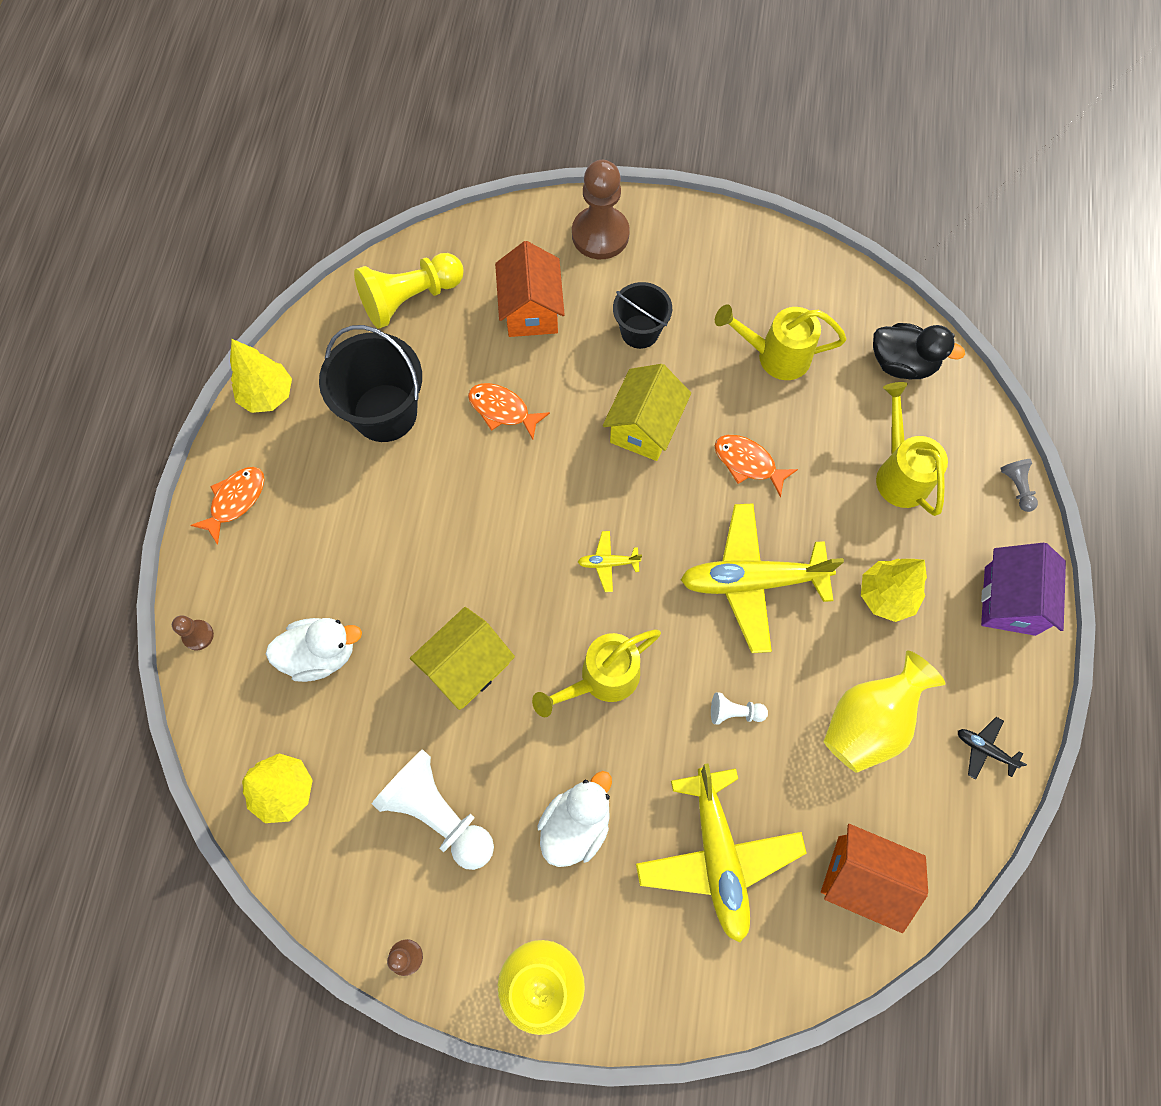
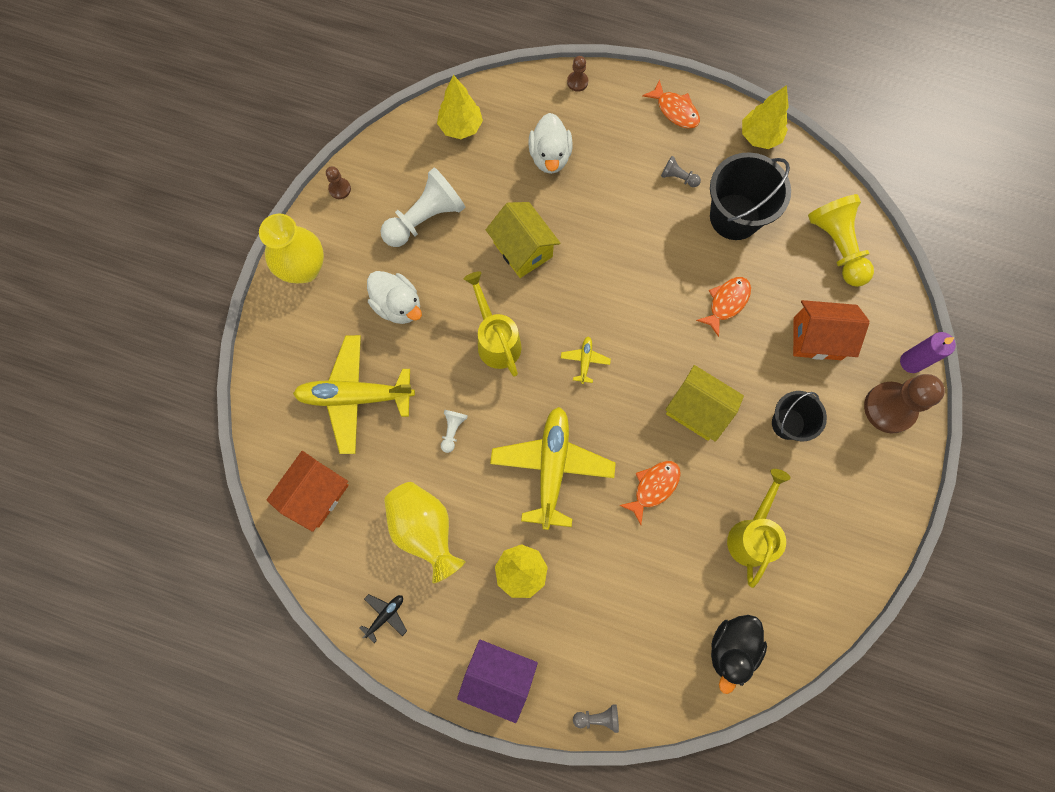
camera: 100 degrees right, 5 degrees up
yellow watering can [876,382,948,516] -> none
none -> grey pawn [661,156,701,187]
none -> purple candle [900,332,956,373]

